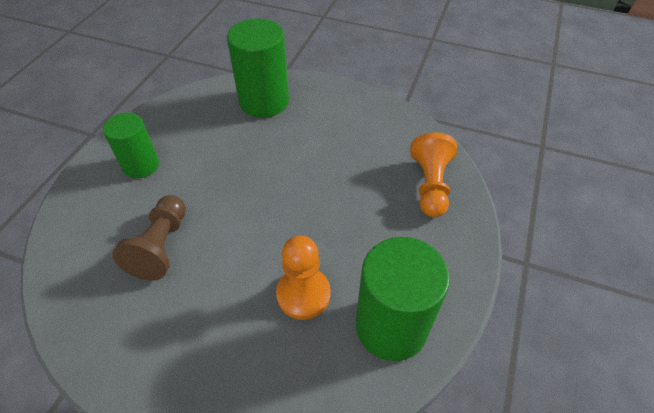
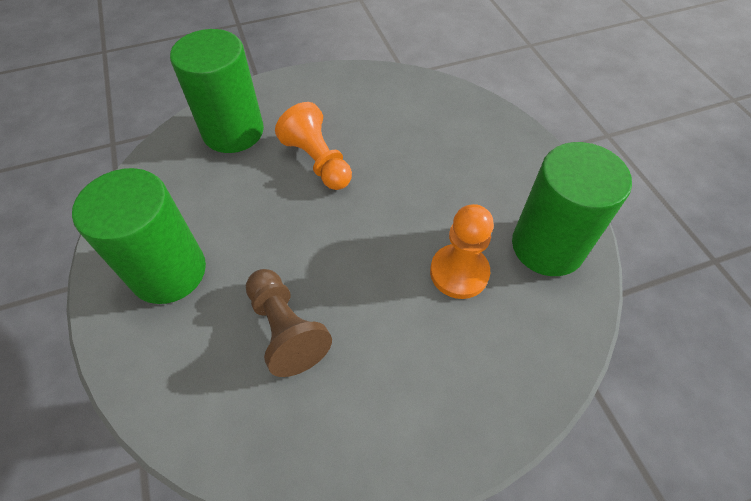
camera: 40 degrees left, 5 degrees up
green cylinder [103,113,159,178] -> green cylinder [72,168,206,304], size x1.58
orange pawn [410,132,457,217] -> orange pawn moved to [275,102,352,190]

